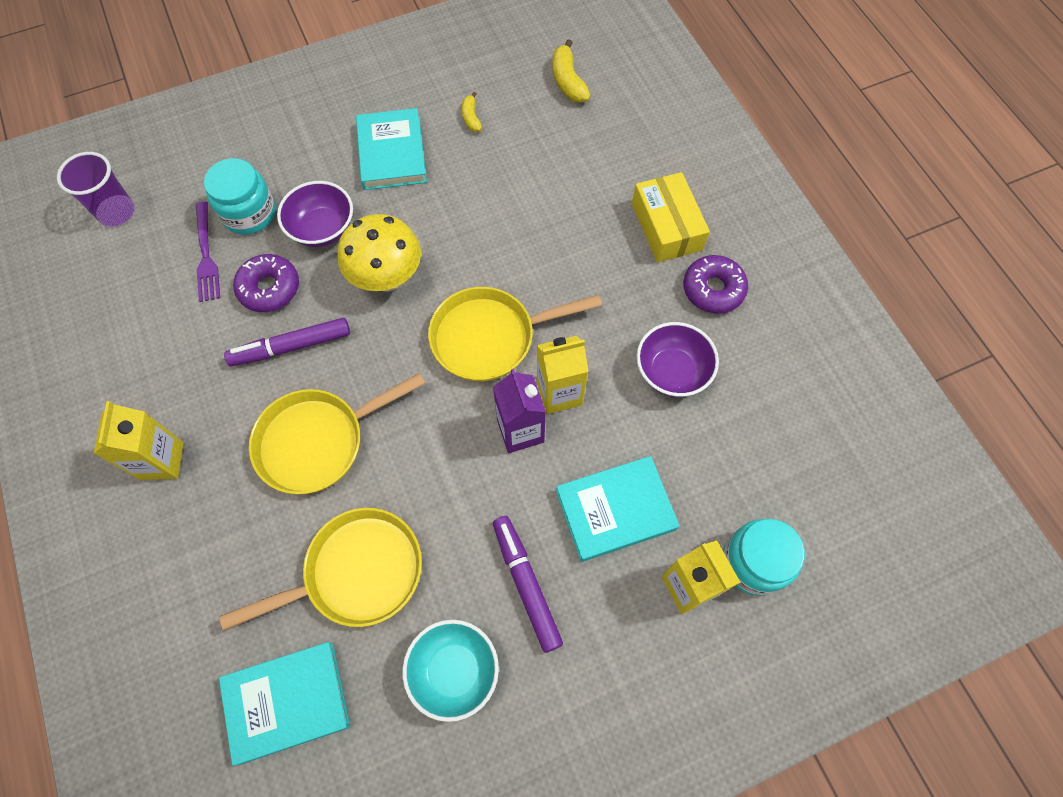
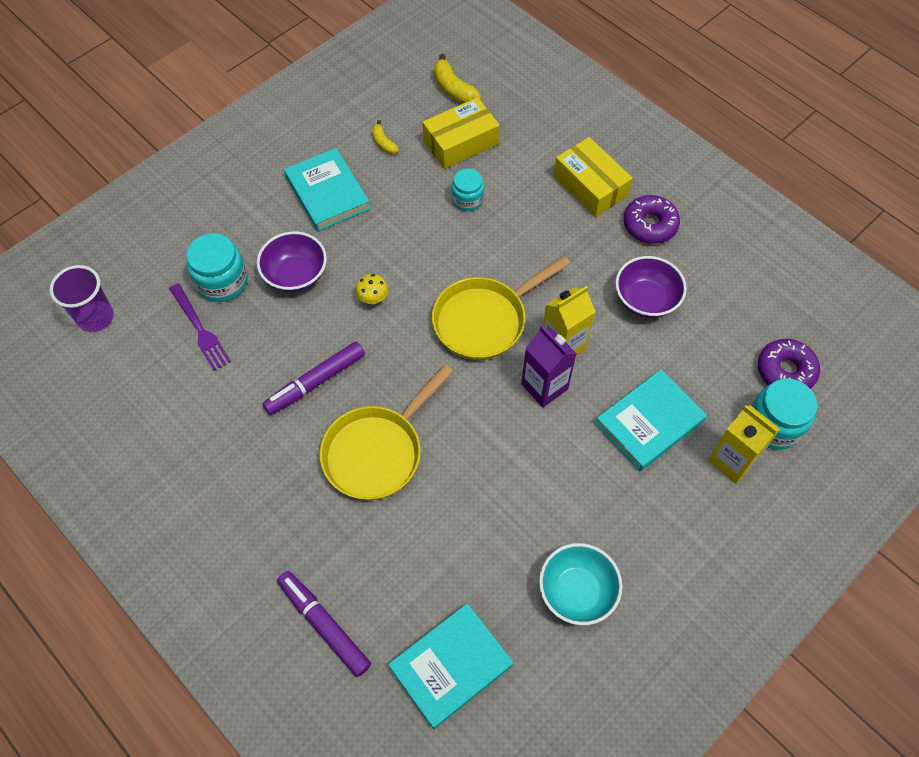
camera: 20 degrees left, 5 degrees down
yellow carton [94,401,183,480] -> none
yellow pan [219,508,422,630] -> none
purple donut [233,254,299,312] -> purple donut moved to [758,339,820,389]
yellow mushroom [338,214,421,292] -> yellow mushroom [355,274,388,305], size x0.45
purple marker [493,516,563,653] -> purple marker moved to [277,571,371,677]
none -> yellow box [422,97,500,169]
none -> turquoise jar [451,169,484,211]

